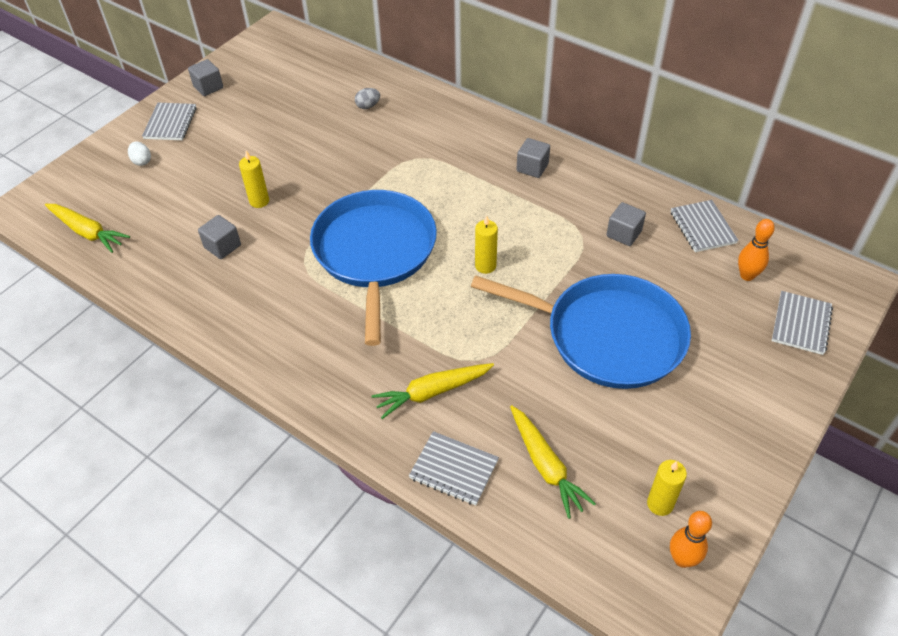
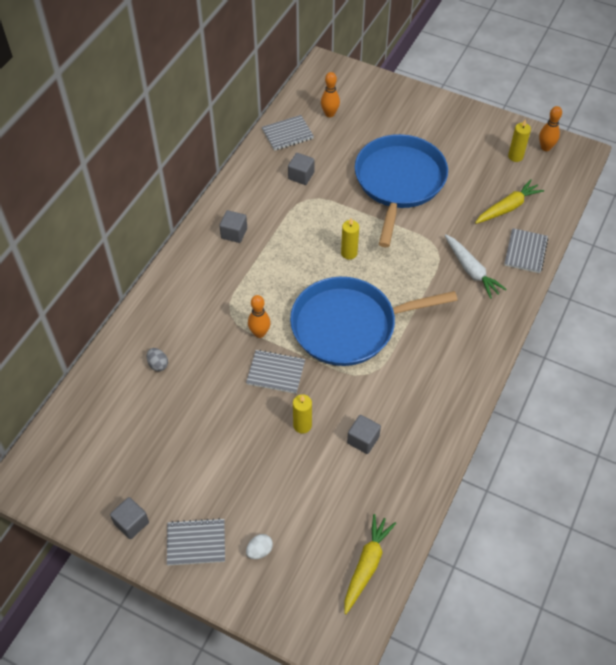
camera: 100 degrees left, 5 degrees up
yellow carrot [372,363,494,419] -> white carrot [444,234,507,299]
grey notebook [772,291,833,355] -> grey notebook moved to [246,350,305,394]
none -> orange bowling pin [248,295,271,338]

